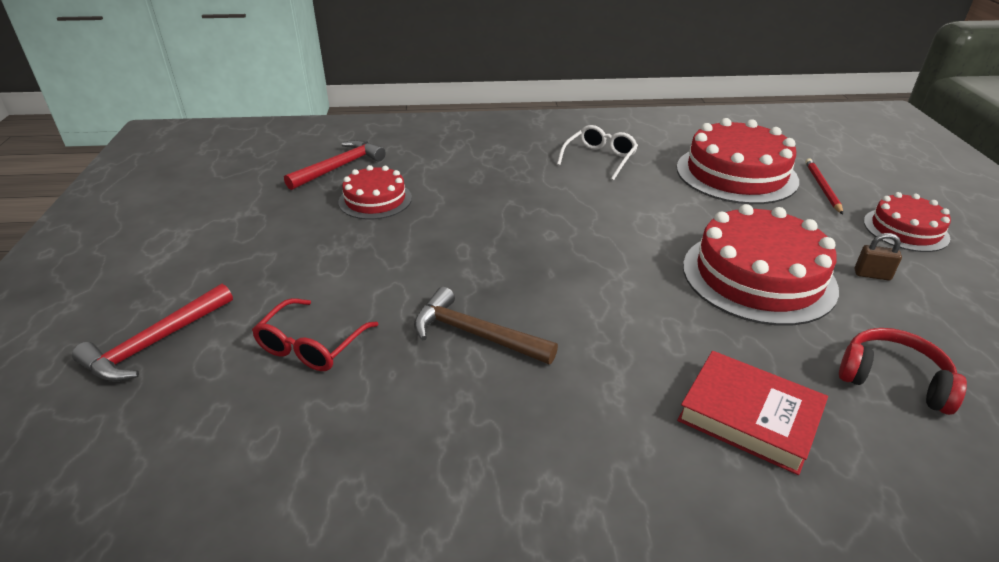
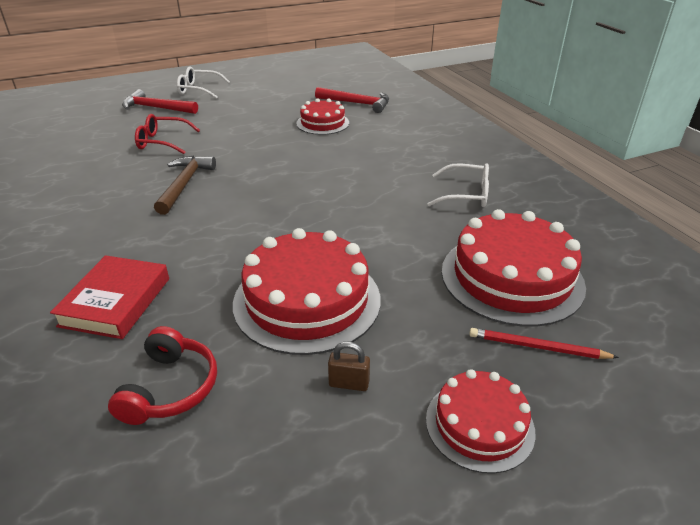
camera: 70 degrees right, 0 degrees up
red pencil [805,158,843,214] -> red pencil turned 150 degrees counterclockwise [469,328,619,359]
brown padlock [854,233,902,280] -> brown padlock turned 75 degrees counterclockwise [328,342,370,391]
none -> white glasses [177,67,230,99]

